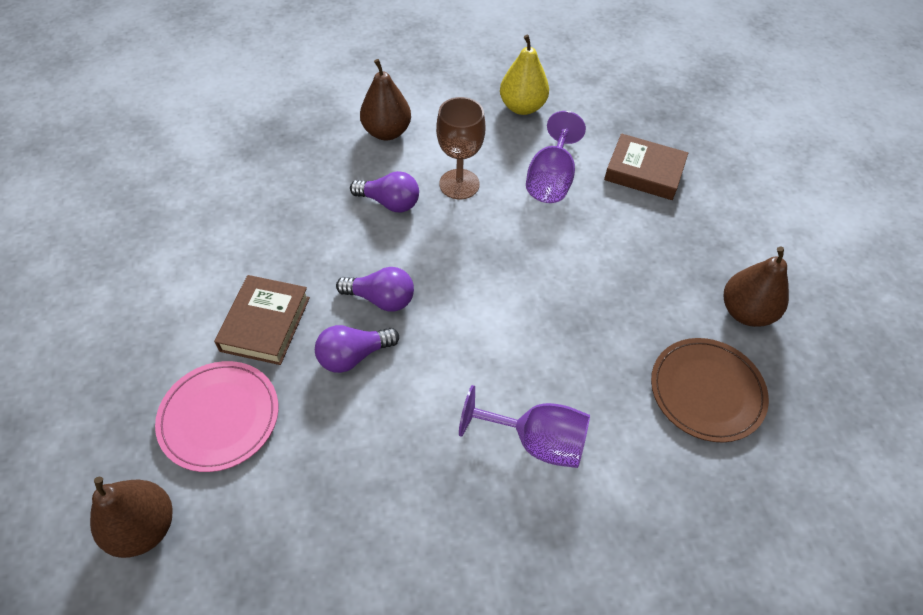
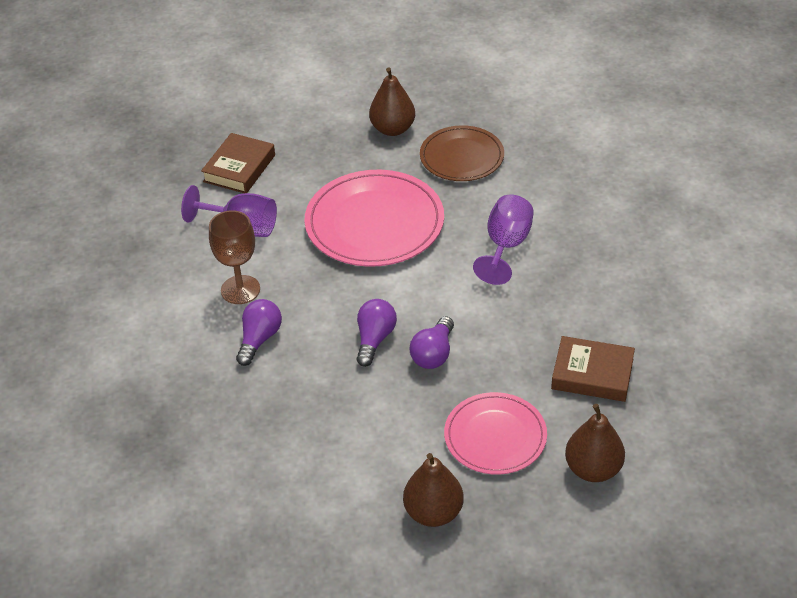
camera: 85 degrees left, 10 degrees down
brown book [214,275,310,365] -> brown book moved to [551,336,635,402]
purple light bulb [315,325,399,373] -> purple light bulb turned 45 degrees clockwise [410,316,454,369]
brown pear [360,59,411,140] -> brown pear moved to [403,453,464,527]
yellow pear [500,35,549,115] -> none
none -> pink plate [304,170,444,267]

